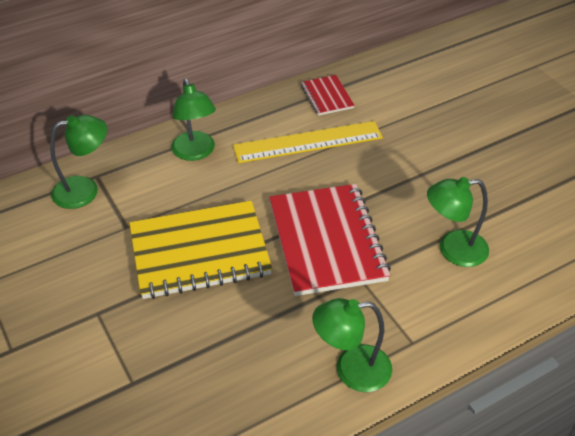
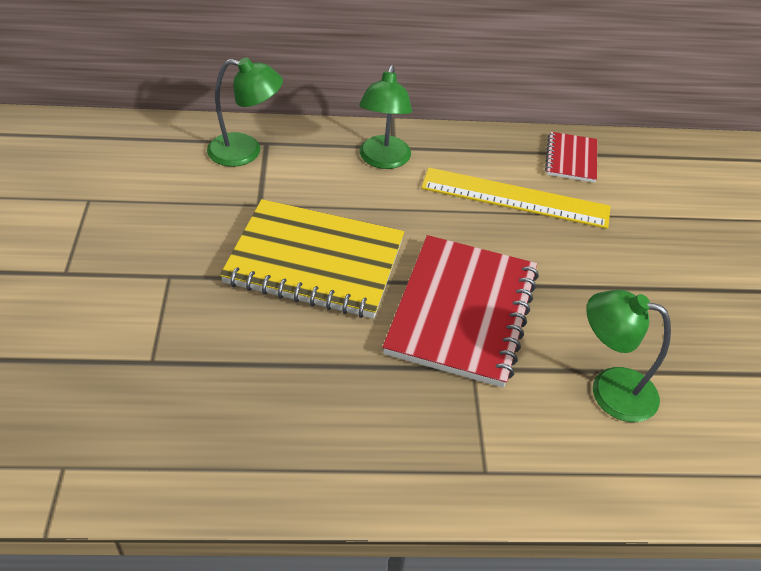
camera: 25 degrees right, 0 degrees up
green lamp [312,298,392,392] -> none

